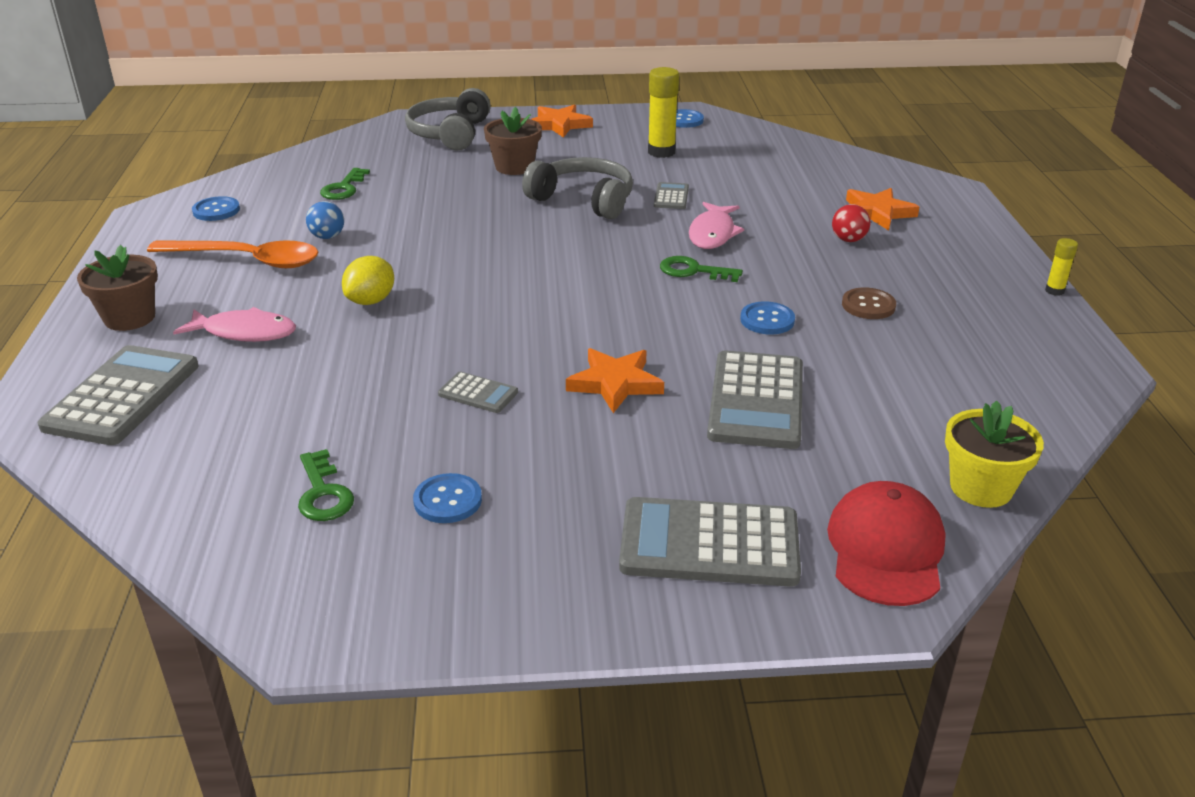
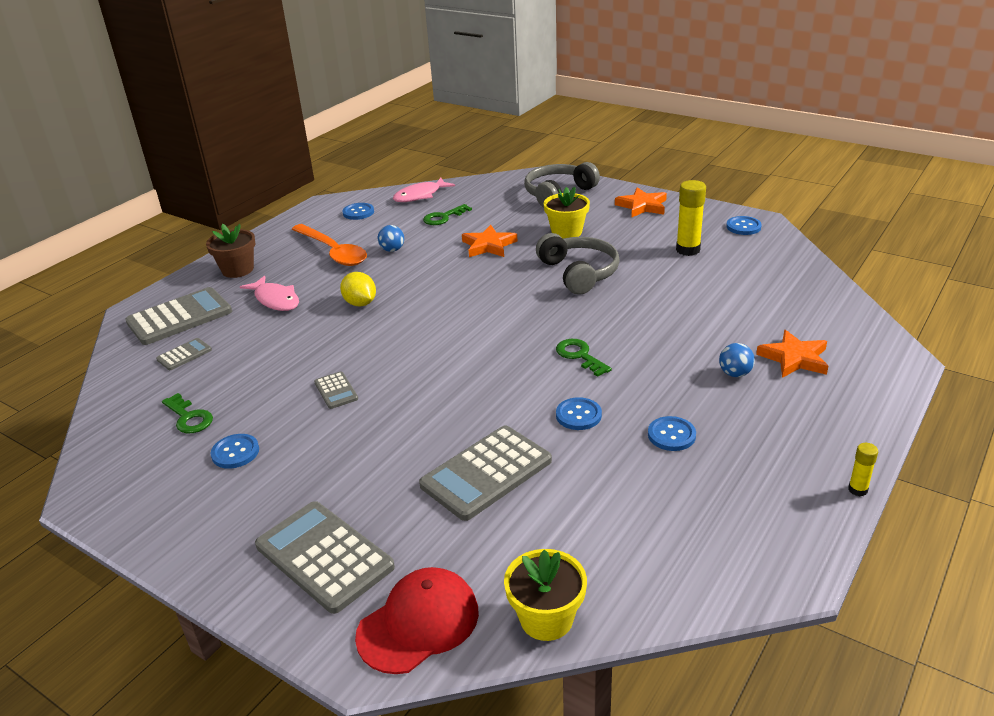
camera: 40 degrees right, 0 degrees up
green key [298,449,354,521] -> green key turned 60 degrees counterclockwise [162,393,213,433]
yellow lemon [342,256,394,305] -> yellow lemon turned 75 degrees clockwise [340,272,376,306]
brown flower pot [484,107,542,175] -> yellow flower pot [544,187,590,239]
orange star [566,348,664,413] -> orange star moved to [462,225,517,257]
grey calculator [654,182,689,209] -> grey calculator moved to [156,338,212,370]
pink fish [689,202,744,249] -> pink fish moved to [393,178,455,202]
red ball [832,204,870,242] -> blue ball [719,343,755,377]
brown button [842,288,896,319] -> blue button [648,416,696,451]

